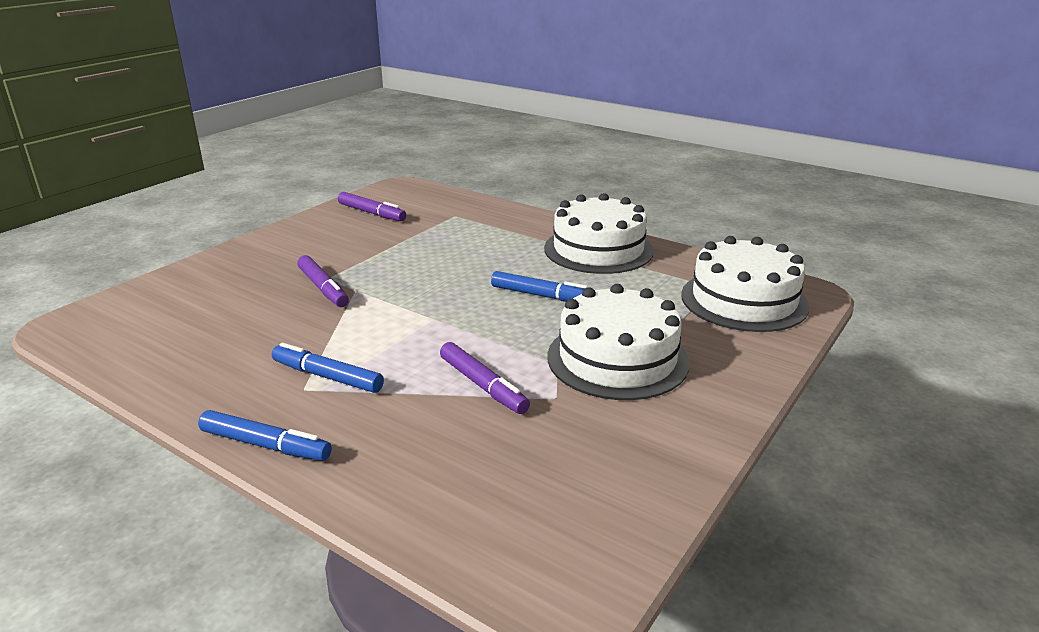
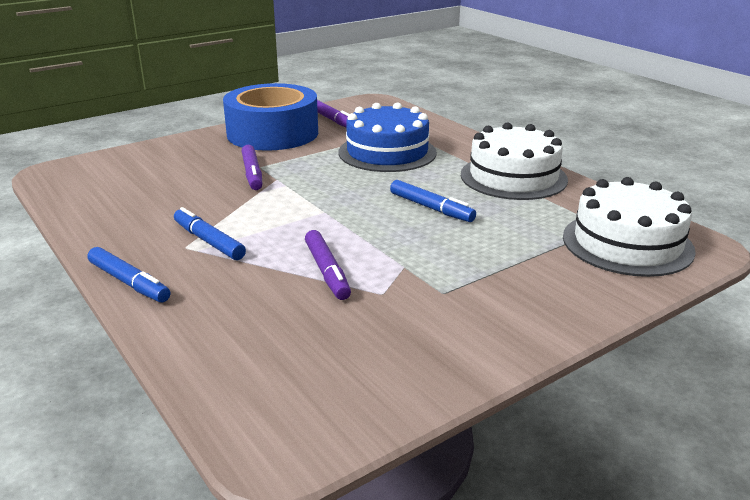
camera: 20 degrees right, 0 degrees up
white cake [547,284,690,400] -> none
none -> blue tape [223,83,318,151]
none -> blue cake [339,103,437,172]

